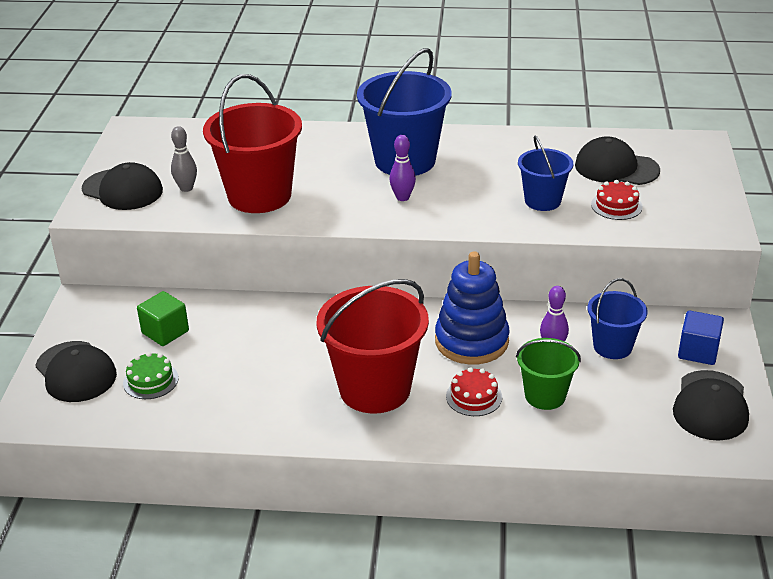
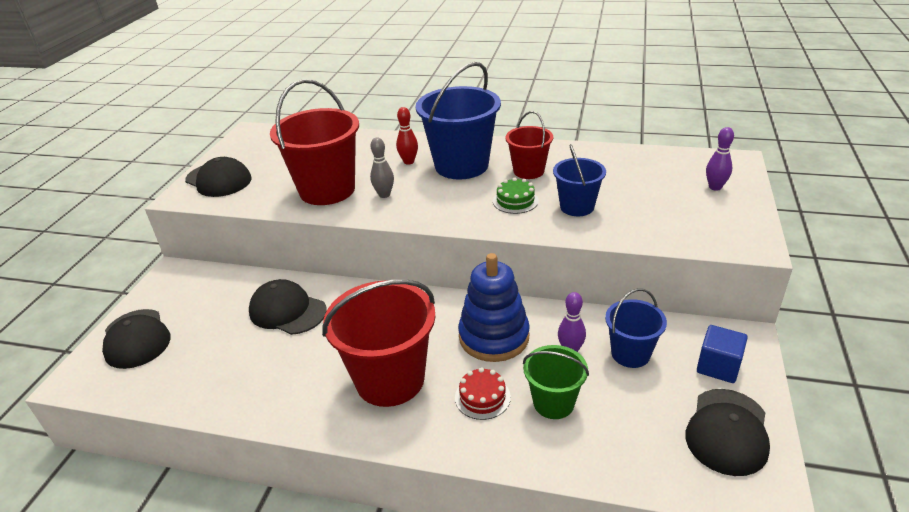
camera: 10 degrees right, 0 degrees up
green cake [123,352,179,399] -> green cake moved to [493,178,539,214]
green cube [137,291,189,346] -> none
grey bowling pin [171,126,197,192] -> grey bowling pin moved to [370,137,394,198]
purple bowling pin [389,135,416,201] -> purple bowling pin moved to [706,127,734,191]
black cap [575,136,660,185] -> black cap moved to [249,279,327,335]
red cake [591,180,643,220] -> none
none -> red bowling pin [396,107,418,165]
none -> red bucket [506,111,553,179]

